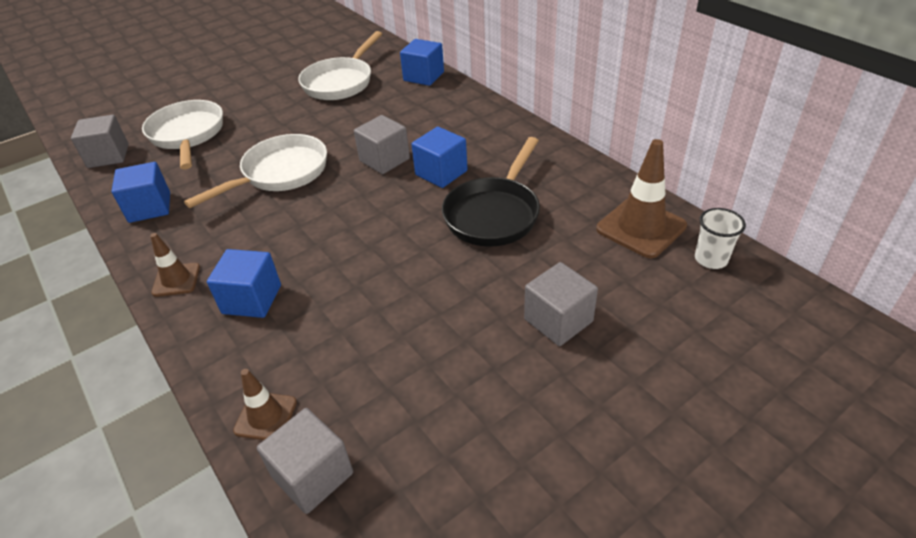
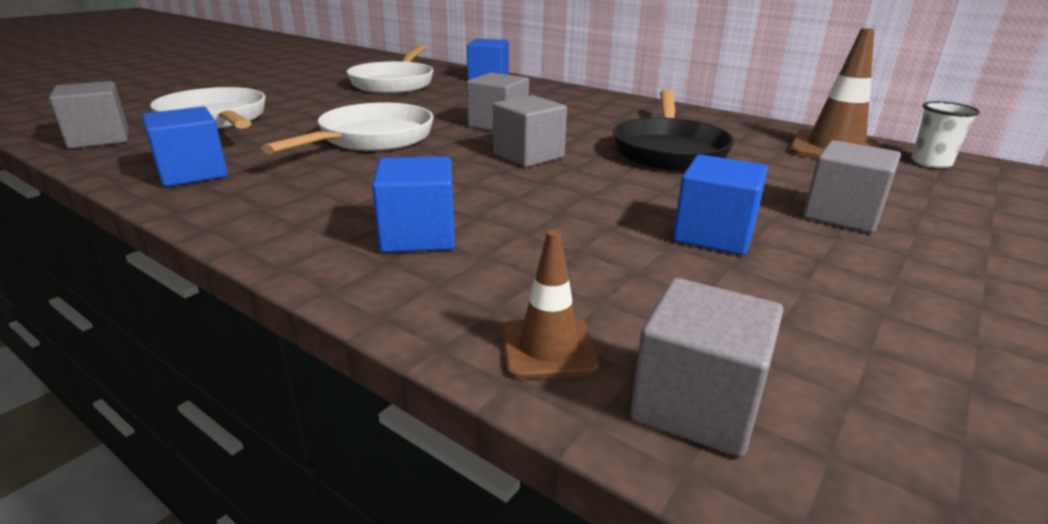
camera: 20 degrees left, 15 degrees down
brown traffic cone [150,233,200,297] -> none
blue cube [411,127,468,188] -> blue cube moved to [673,155,768,255]
none -> grey cube [493,95,567,167]

